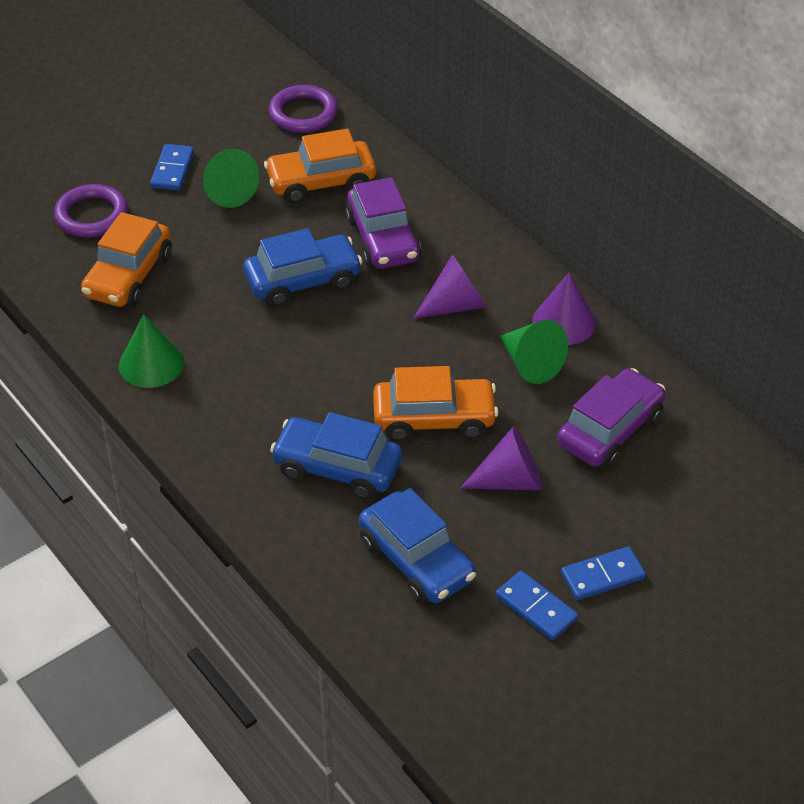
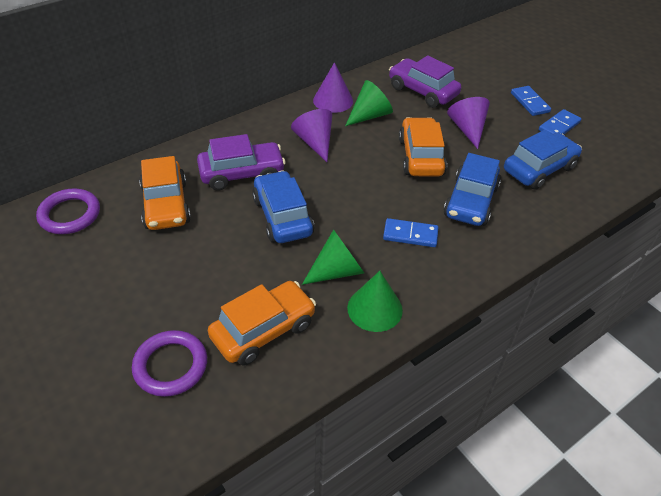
camera: 90 degrees left, 0 degrees up
orange car [81,212,172,307] -> orange car turned 60 degrees counterclockwise [208,281,316,366]
blue domino [150,144,194,191] -> blue domino moved to [383,218,438,247]
green cone [203,149,259,208] -> green cone moved to [302,229,364,285]

